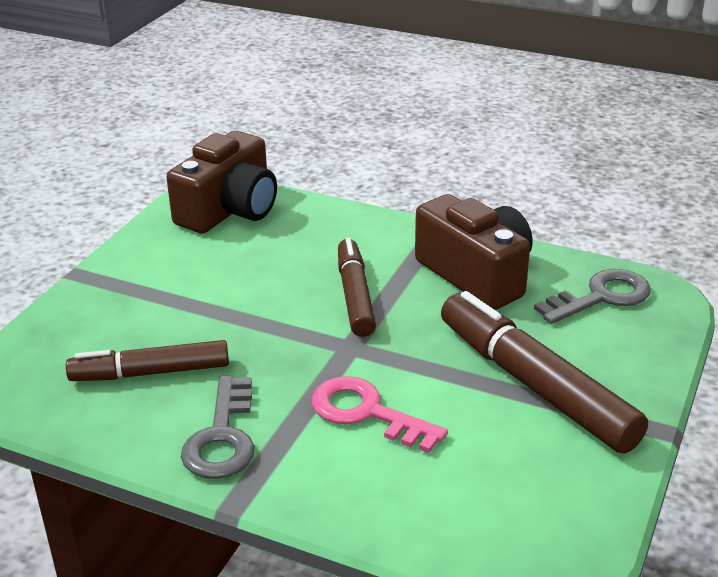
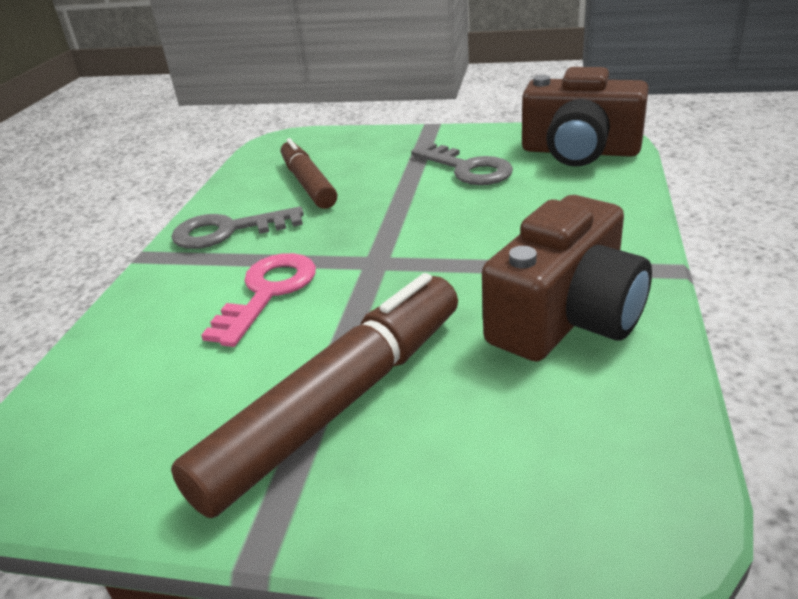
camera: 80 degrees right, 0 degrees up
brown marker [338,238,376,337] -> none
grey key [534,269,651,324] -> grey key moved to [411,142,513,185]

